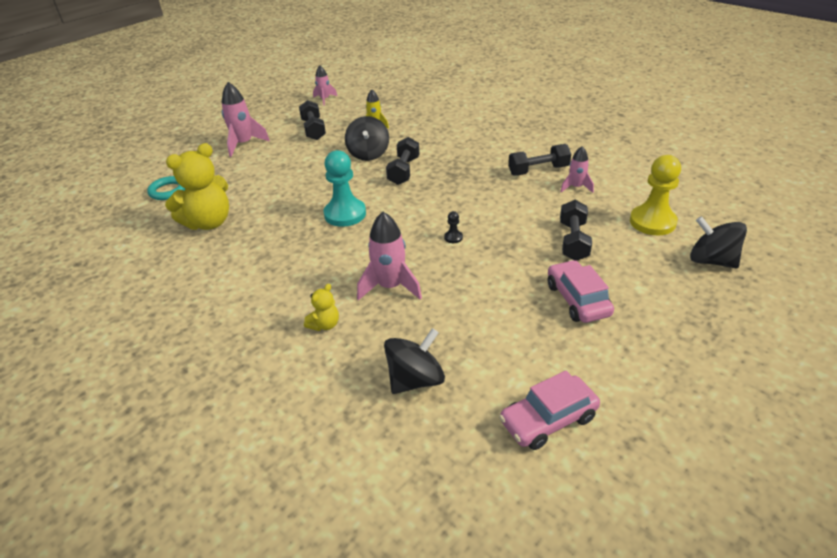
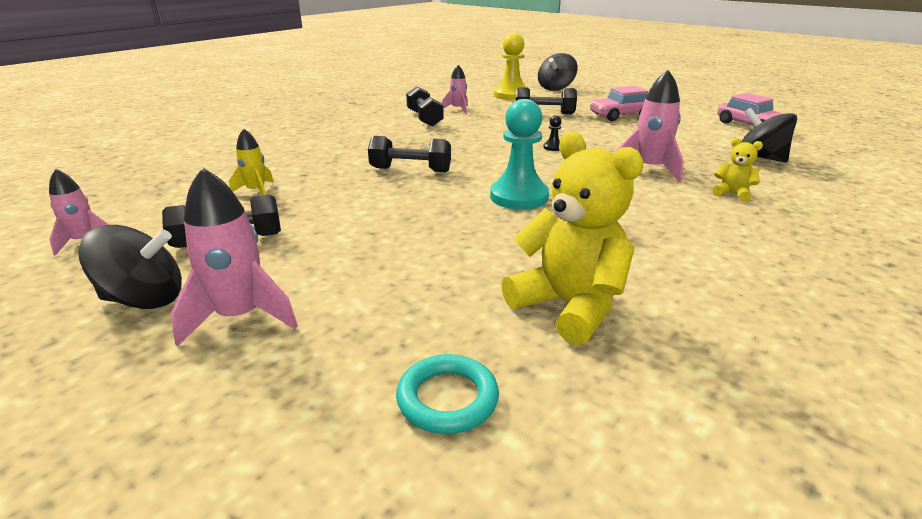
camera: 95 degrees left, 10 degrees down
black spinning top [345,116,389,161] -> black spinning top moved to [78,225,182,309]

